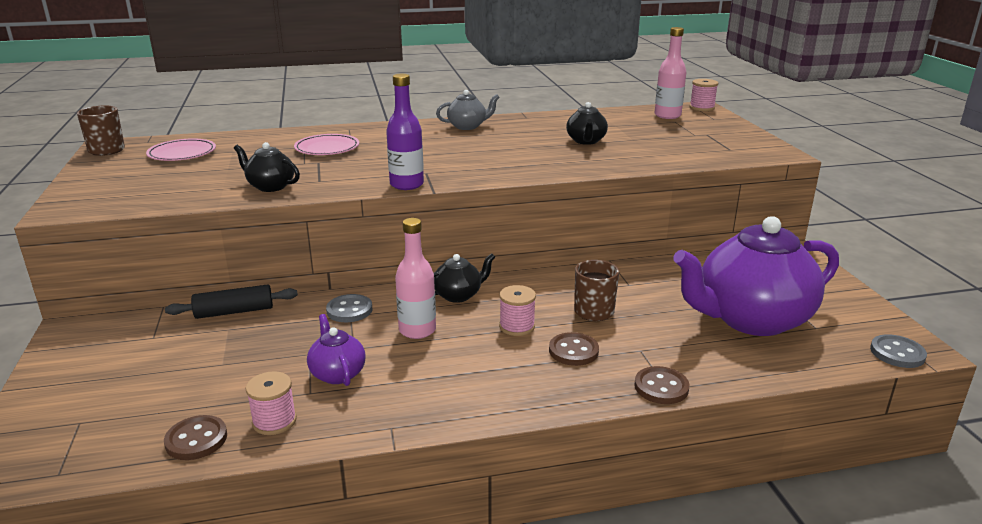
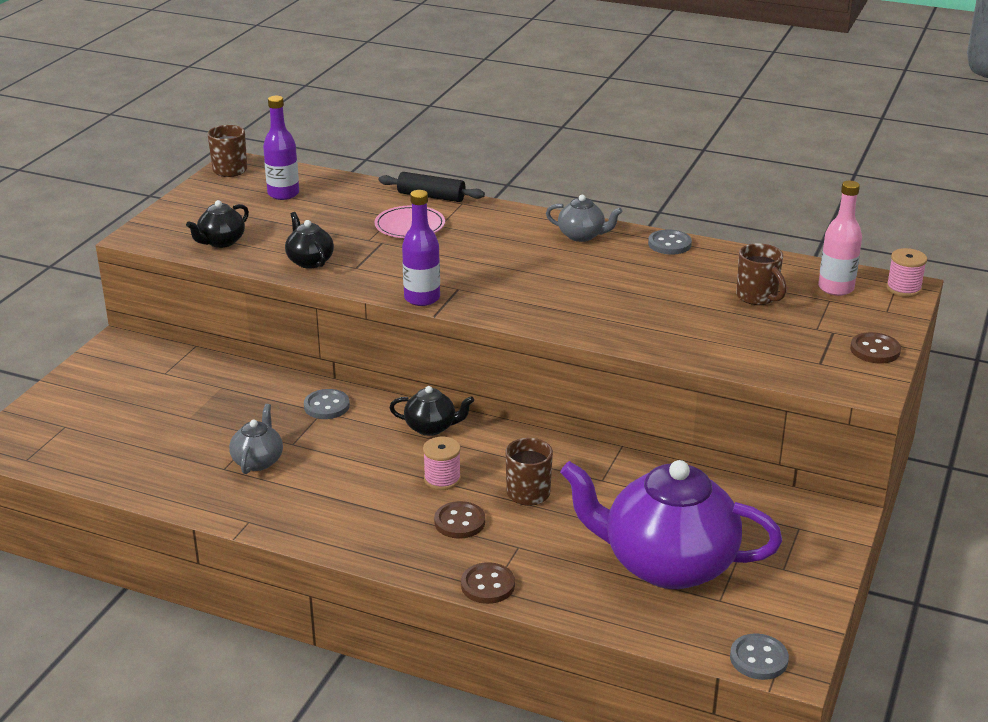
camera: 35 degrees right, 5 degrees up
pink plate [146,138,216,161] -> purple bottle [263,96,299,200]
brown button [164,415,227,460] -> brown button moved to [850,332,901,363]
black rolling pin [165,284,298,319] -> black rolling pin moved to [379,172,485,202]
pink spool [246,371,297,435] -> none
purple teapot [307,314,366,386] -> grey teapot [229,404,283,474]
pink bottle [395,218,436,339] -> none
black teapot [566,102,608,145] -> black teapot moved to [186,200,249,248]
none -> grey button [648,229,692,255]
none -> brown mug [736,243,787,305]

